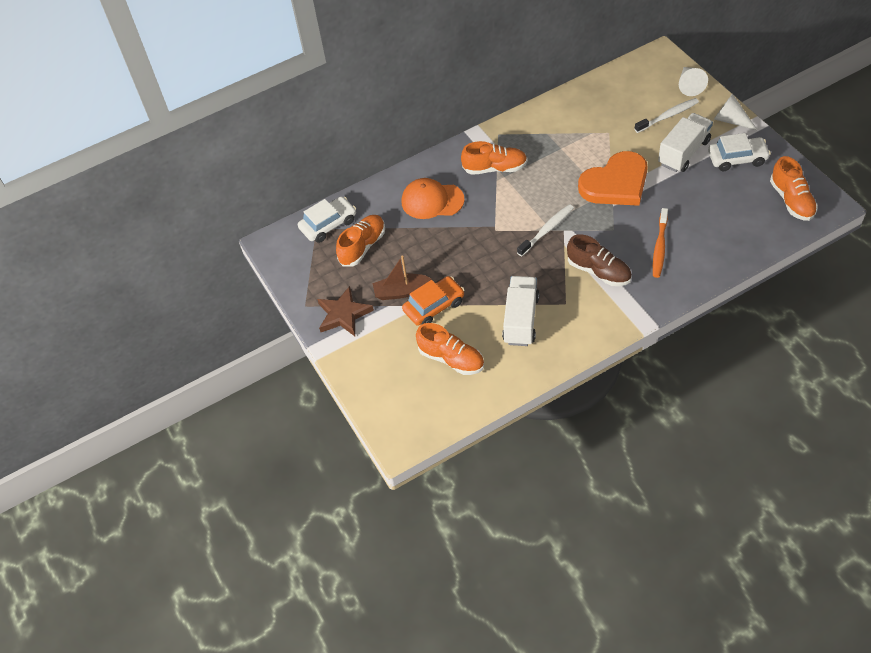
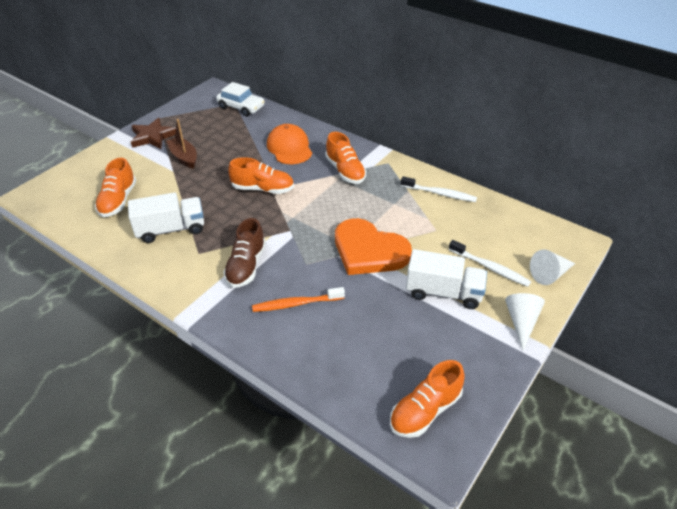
camera: 60 degrees right, 10 degrees down
orange shoe [336,215,385,267] -> orange shoe moved to [228,157,294,194]
orange car [402,276,464,326] -> none
white toothbrush [517,204,574,256] -> white toothbrush moved to [401,176,477,202]
white car [708,133,771,171] -> none

